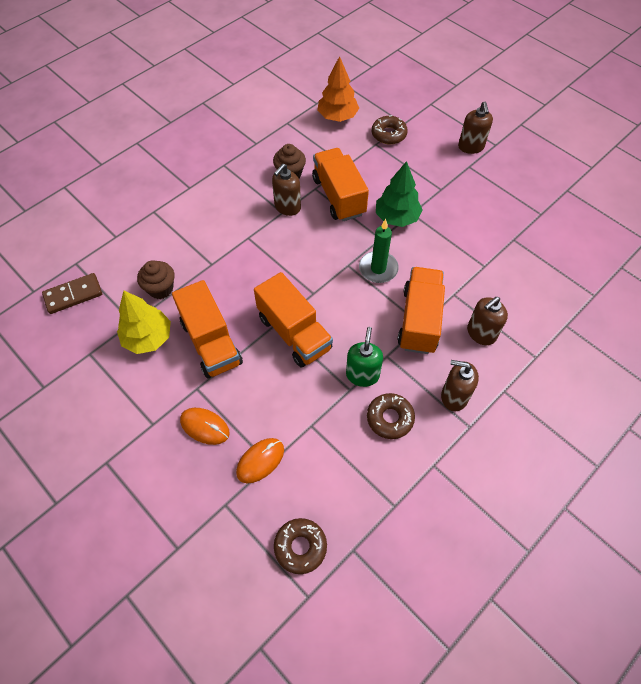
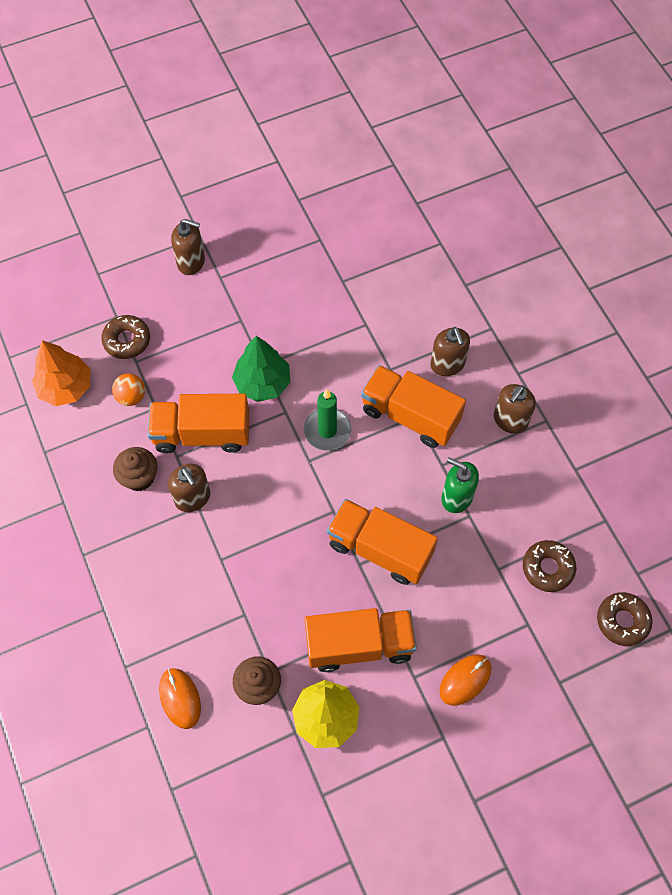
camera: 70 degrees left, 5 degrees up
brown domino [42,273,102,314] -> none
orange mouse [236,438,284,483] -> orange mouse moved to [159,668,201,729]
orange truck [254,272,333,367] -> orange truck turned 135 degrees counterclockwise [327,499,438,585]
brown donut [367,393,415,439] -> brown donut moved to [523,540,576,592]
none -> orange ball [112,373,145,406]

